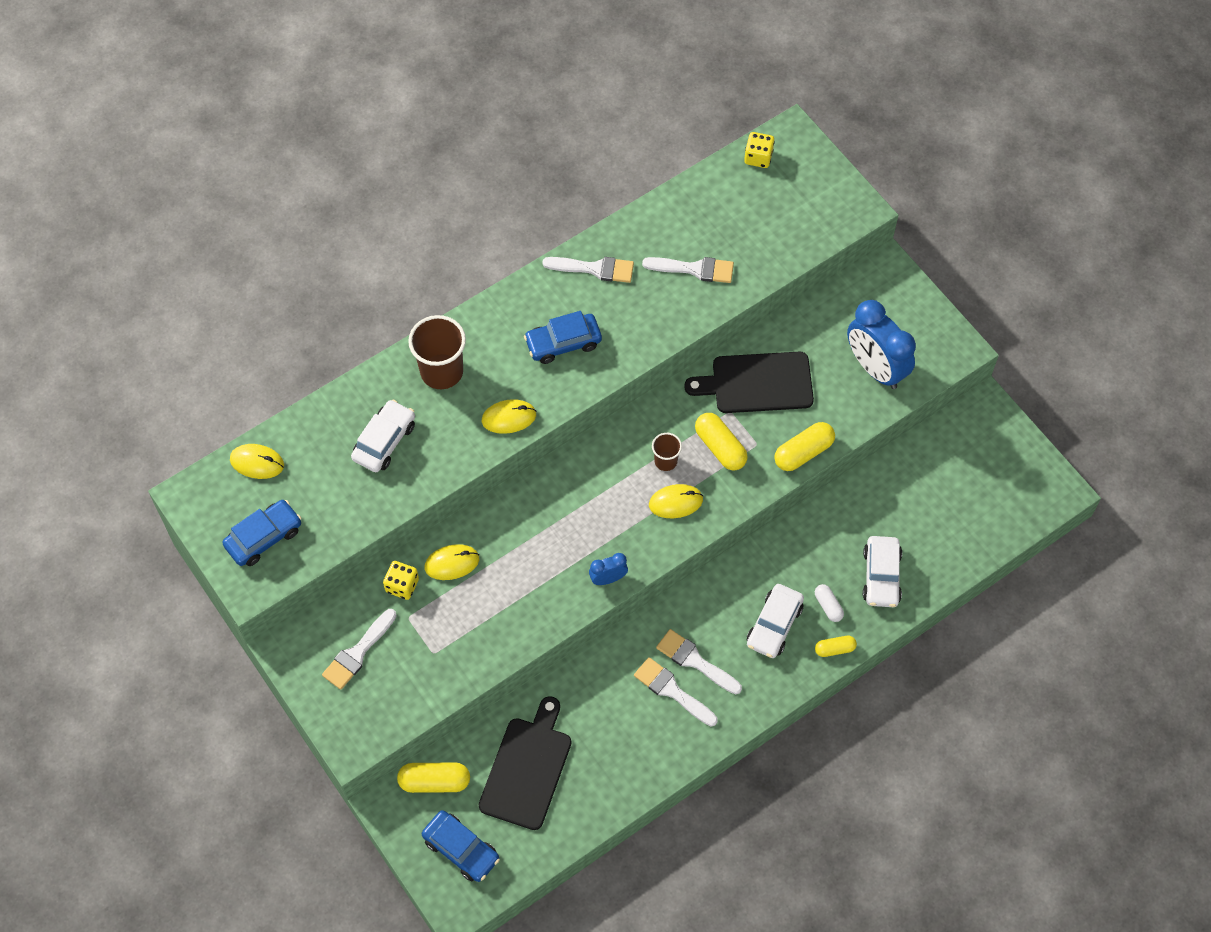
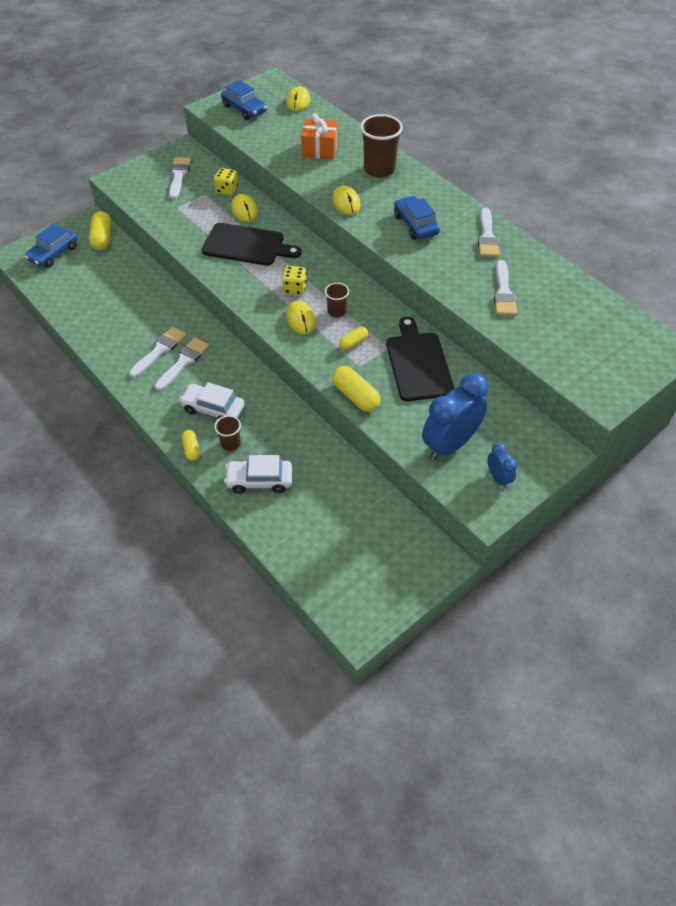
camera: 85 degrees right, 10 degrees down
white brush [322,609,396,690] -> white brush turned 60 degrees clockwise [169,157,191,199]
white car [351,400,415,472] -> orange gift [301,113,338,160]
black cutting board [479,696,571,830] -> black cutting board moved to [202,223,301,266]
blue clock [589,553,628,585] -> blue clock moved to [488,443,517,489]
yellow capsule [695,413,748,470] -> yellow capsule [339,327,368,350], size x0.60
yellow dice [744,132,775,168] -> yellow dice moved to [282,266,307,295]
white capsule [815,584,844,622] -> brown cup [214,415,241,451]

